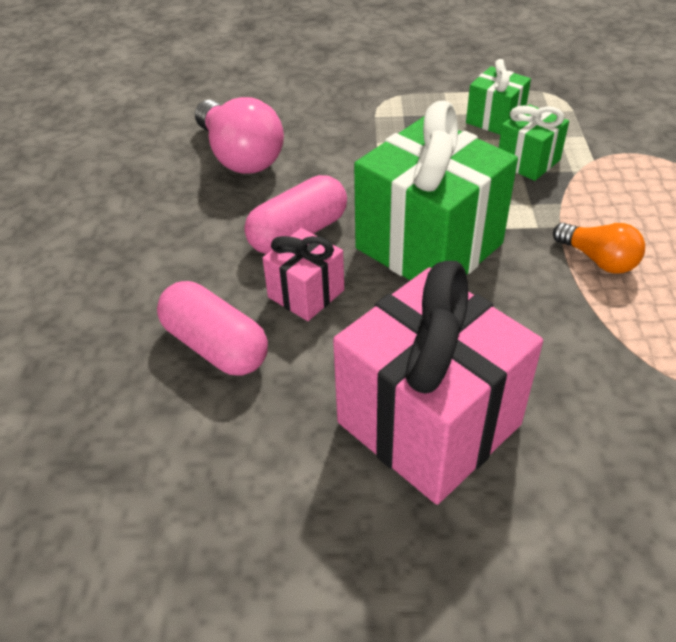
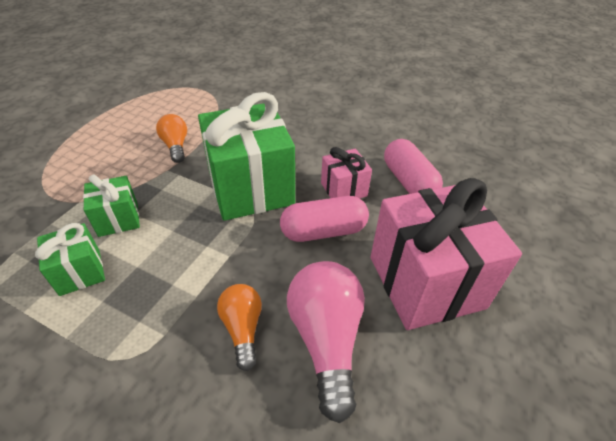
camera: 155 degrees left, 0 degrees up
pink gift [333,261,543,505] -> pink gift moved to [371,178,522,330]
none -> orange light bulb [217,284,262,371]

